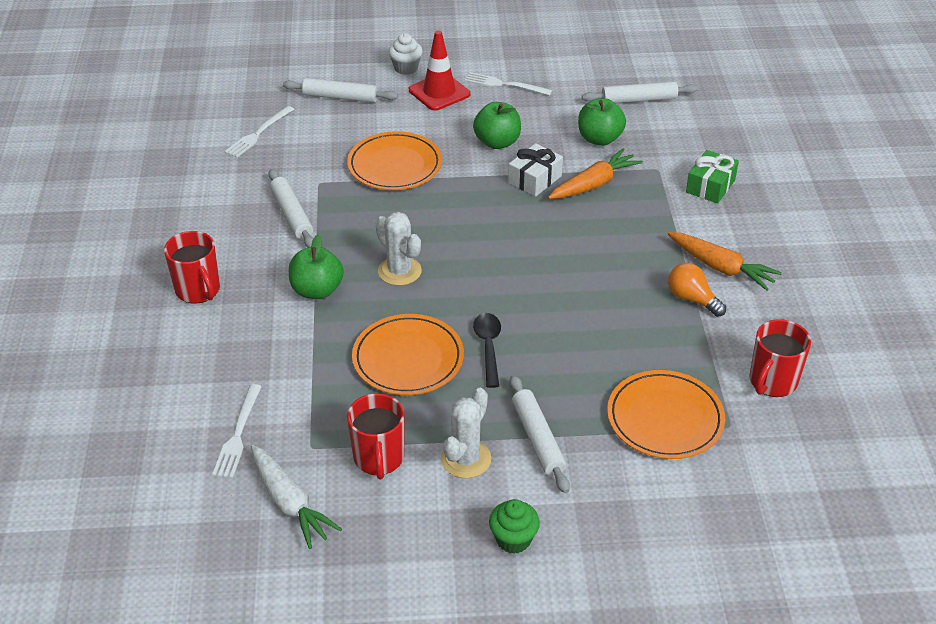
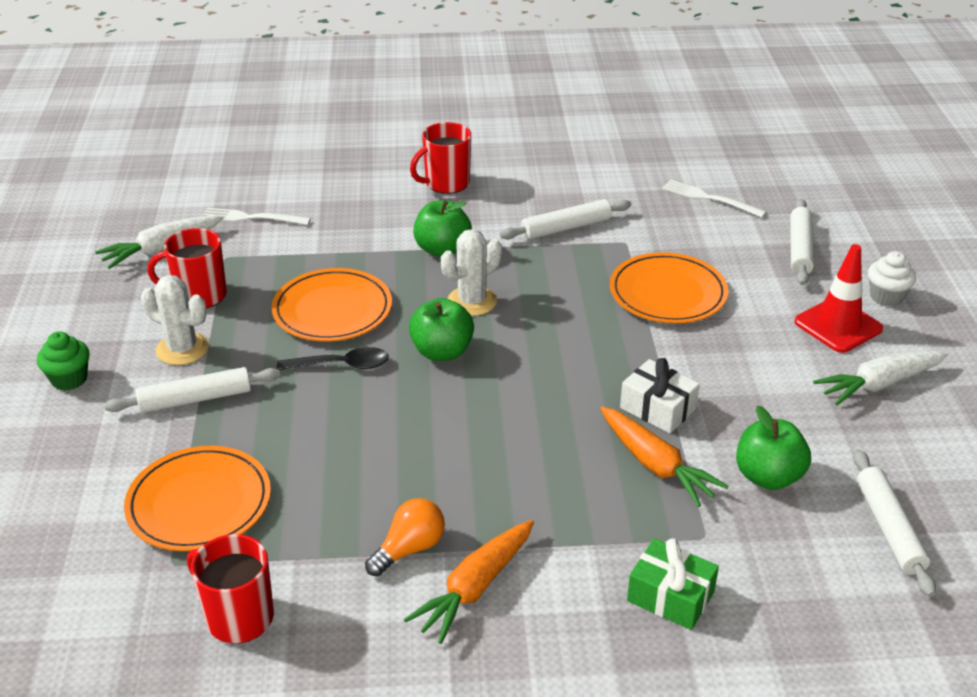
camera: 90 degrees right, 5 degrees down
white fork [465,72,552,96] -> white carrot [813,351,948,406]
green apple [473,102,521,149] -> green apple moved to [409,298,474,361]

